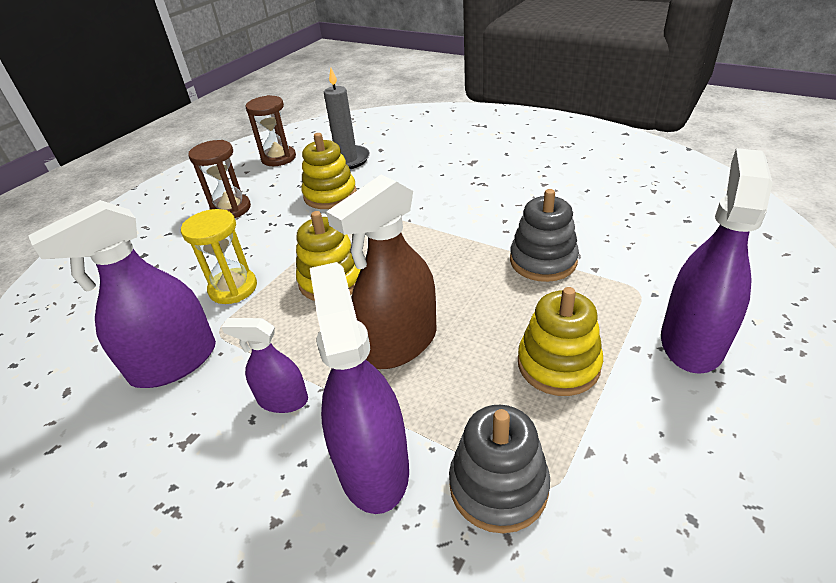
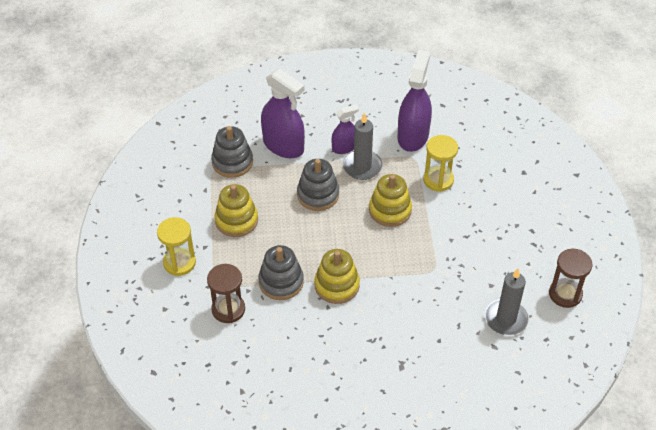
camera: 140 degrees right, 10 degrees up
brown hourglass [188,140,251,218] -> brown hourglass moved to [207,264,245,323]
yellow stacking toy [301,133,357,209] -> yellow stacking toy moved to [314,249,360,304]
brown spray bottle [326,175,437,369] -> grey stacking toy [297,159,339,211]
purple spray bottle [661,148,773,374] -> yellow hourglass [157,217,196,276]
none -> grey candle [343,113,382,180]

